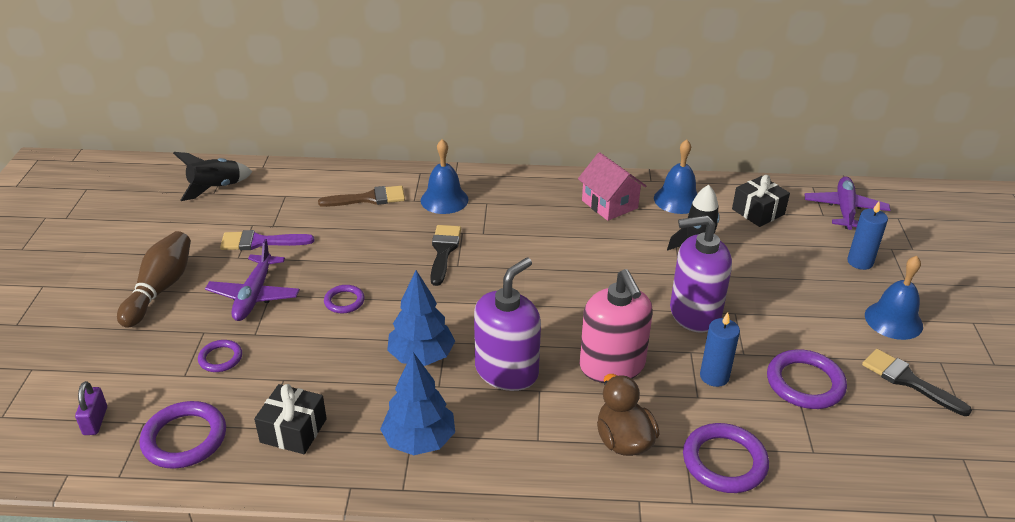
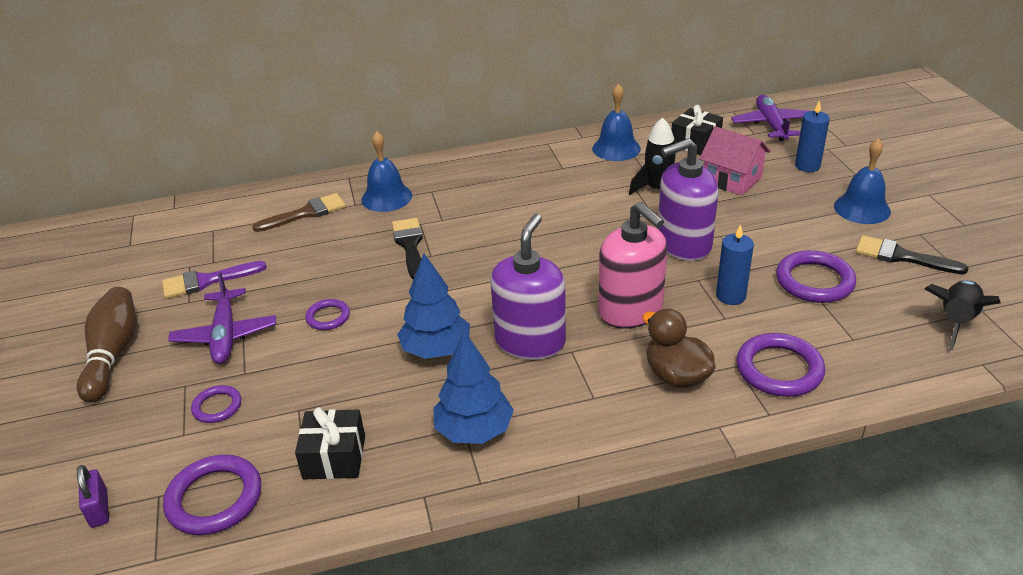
camera: 15 degrees left, 0 degrees up
black rocket [173,152,252,201] -> black rocket moved to [925,280,1001,350]
pink house [578,152,646,221] -> pink house moved to [699,126,771,195]

